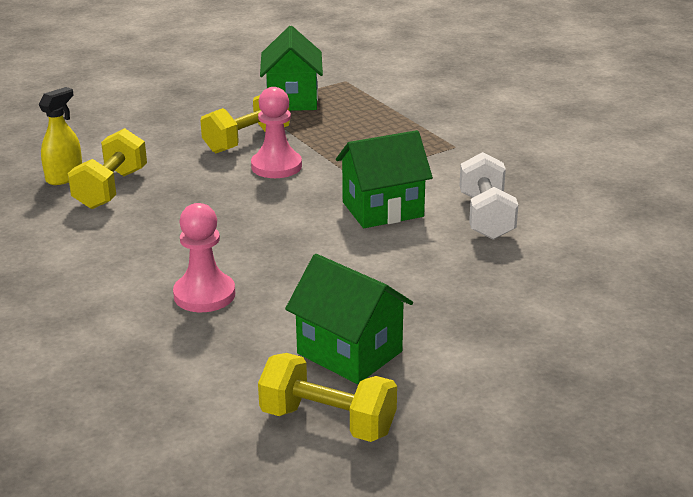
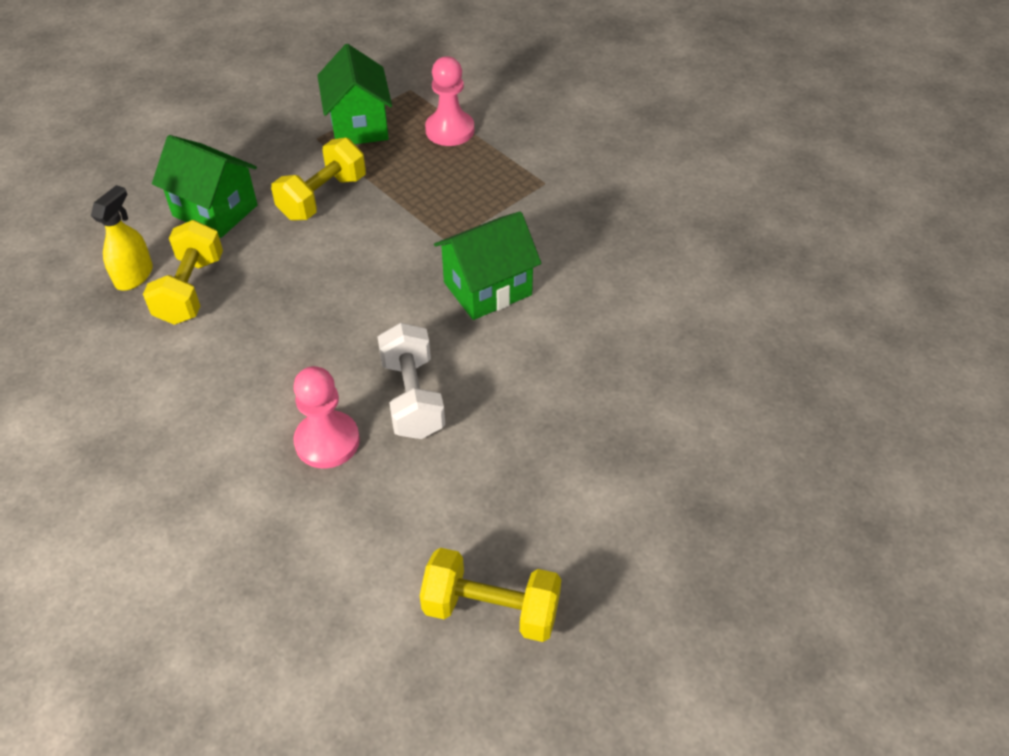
camera: 10 degrees left, 20 degrees up
pink pawn [251,87,302,178] -> pink pawn moved to [425,56,474,146]
green house [285,254,413,384] -> green house moved to [152,135,258,238]
white dumbbell [460,152,518,240] -> white dumbbell moved to [378,323,445,439]

